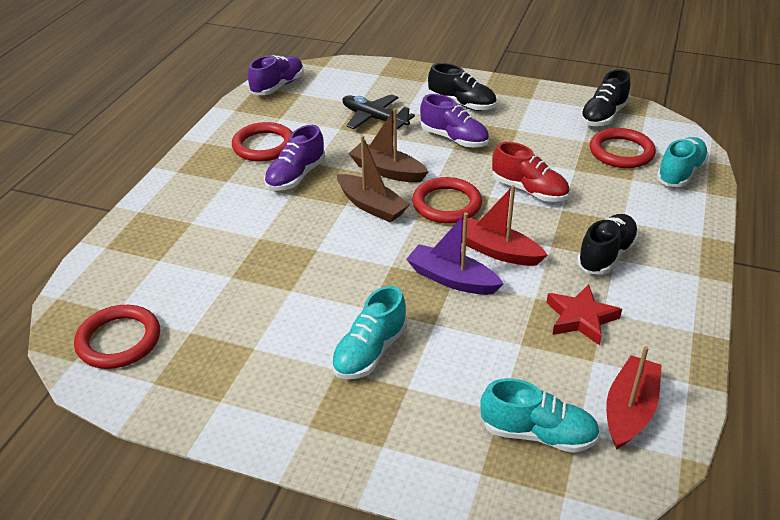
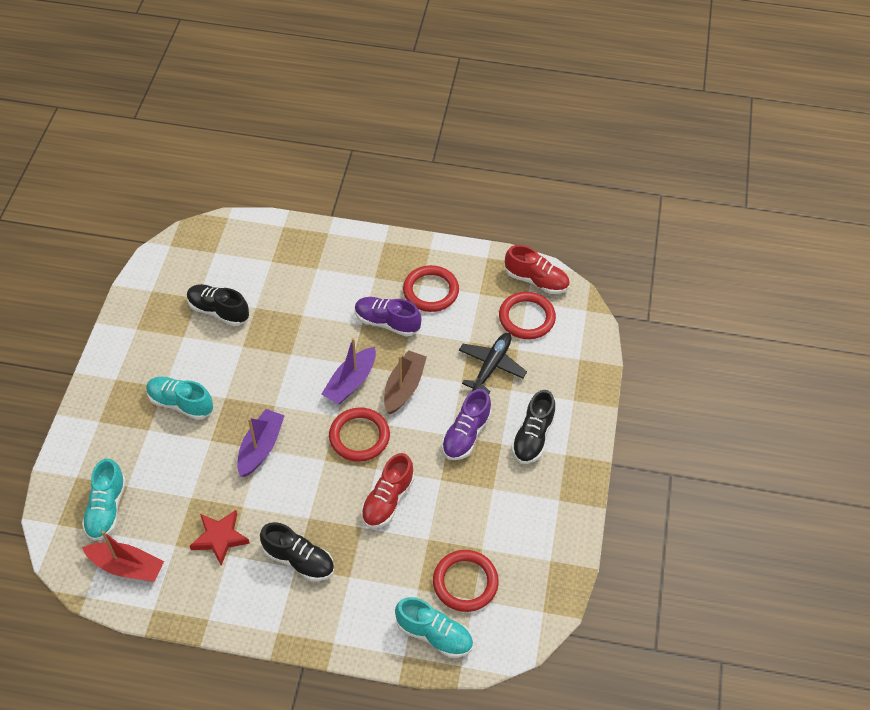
camera: 80 degrees right, 15 degrees up
red ring [74,305,160,369] -> red ring moved to [499,292,556,339]
purple shoe [248,55,304,95] -> red shoe [505,245,570,294]
brown boat [337,135,410,223] -> purple boat [322,338,376,404]
red boat [462,185,547,266] -> none
black shoe [580,69,631,126] -> black shoe moved to [187,284,249,326]

